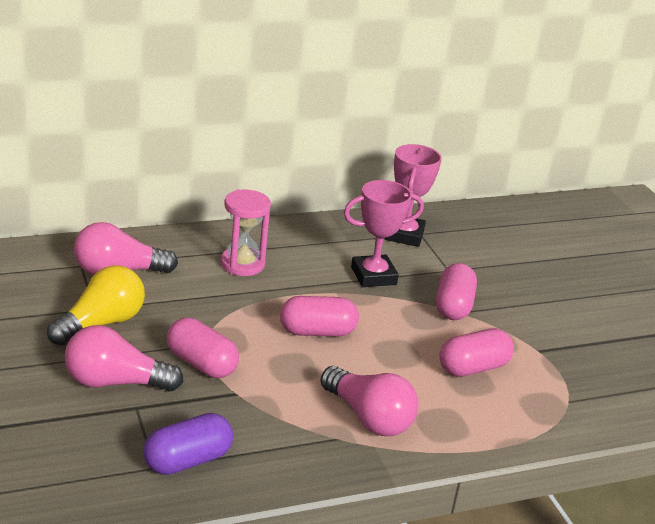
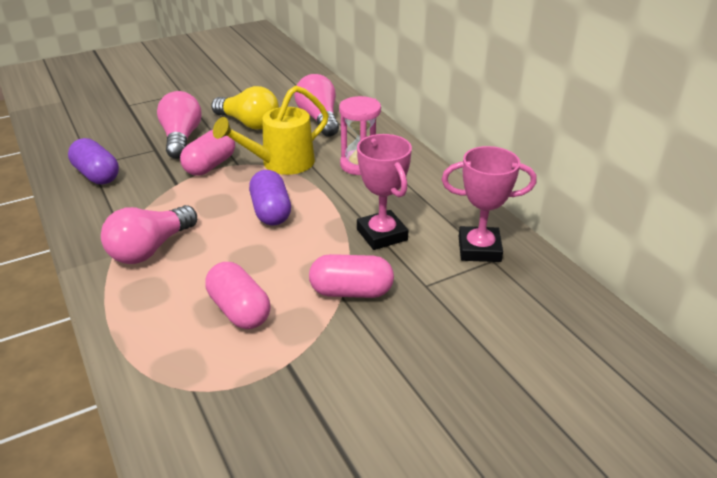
camera: 85 degrees right, 5 degrees up
pink capsule [280,296,359,336] -> purple capsule [249,170,291,225]
none -> yellow watering can [213,86,329,175]

